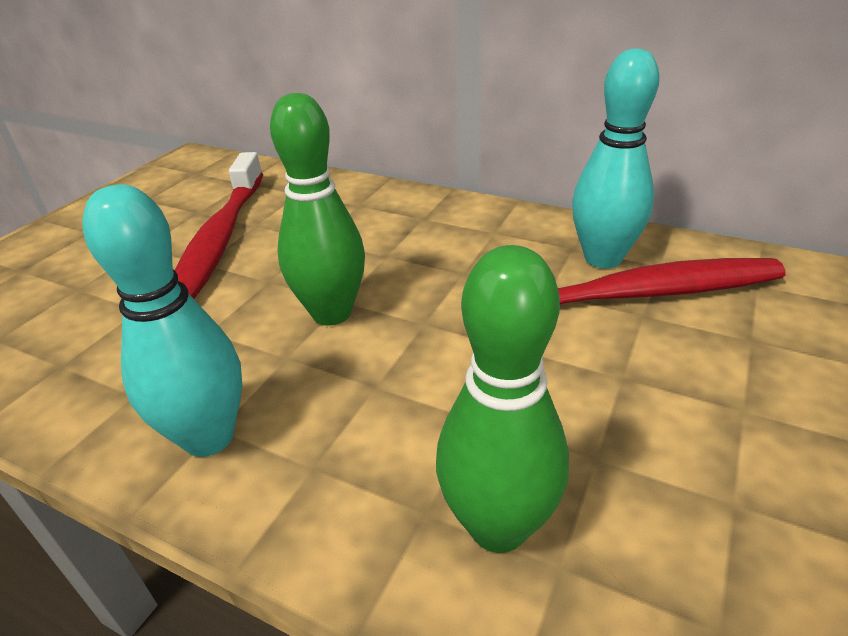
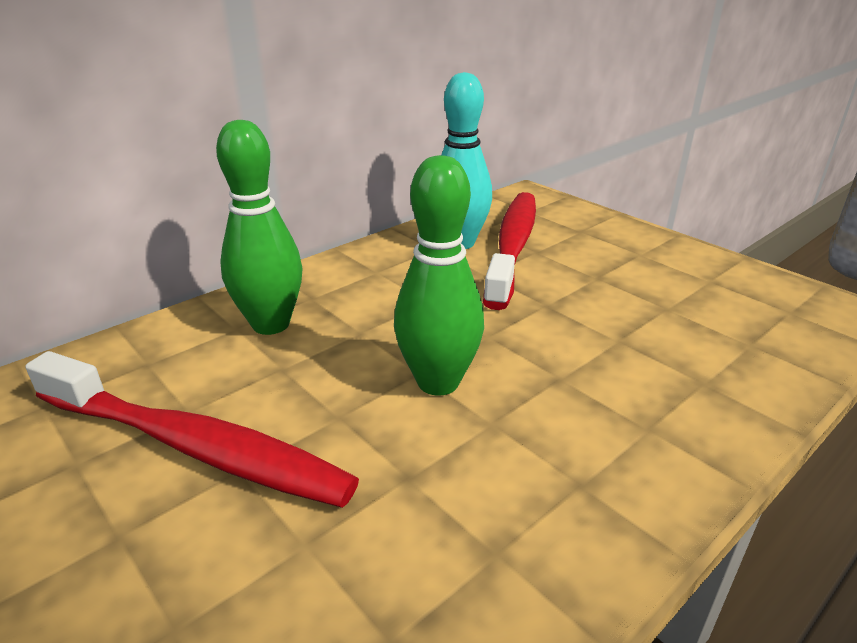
camera: 70 degrees left, 5 degrees down
turquoise bowling pin [82,184,242,457] -> none
green bowling pin [436,245,569,553] -> green bowling pin moved to [216,120,303,335]

